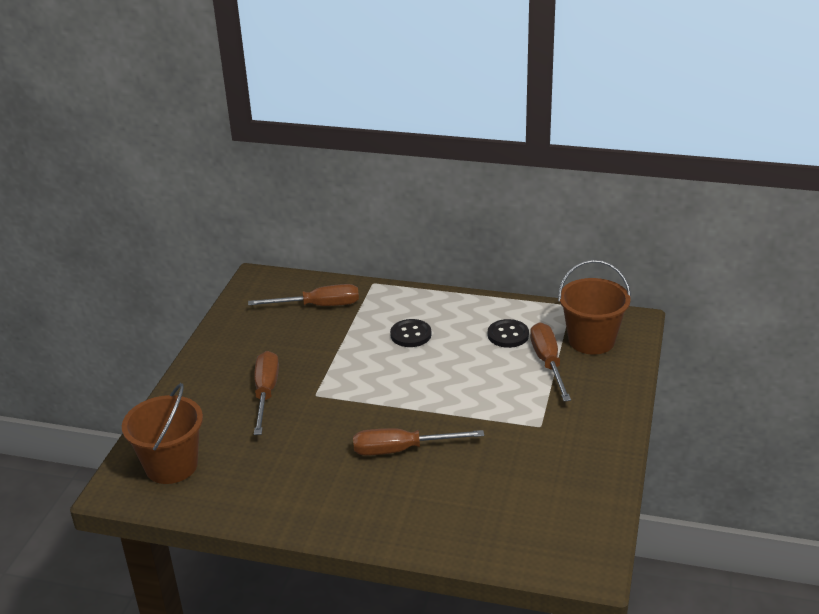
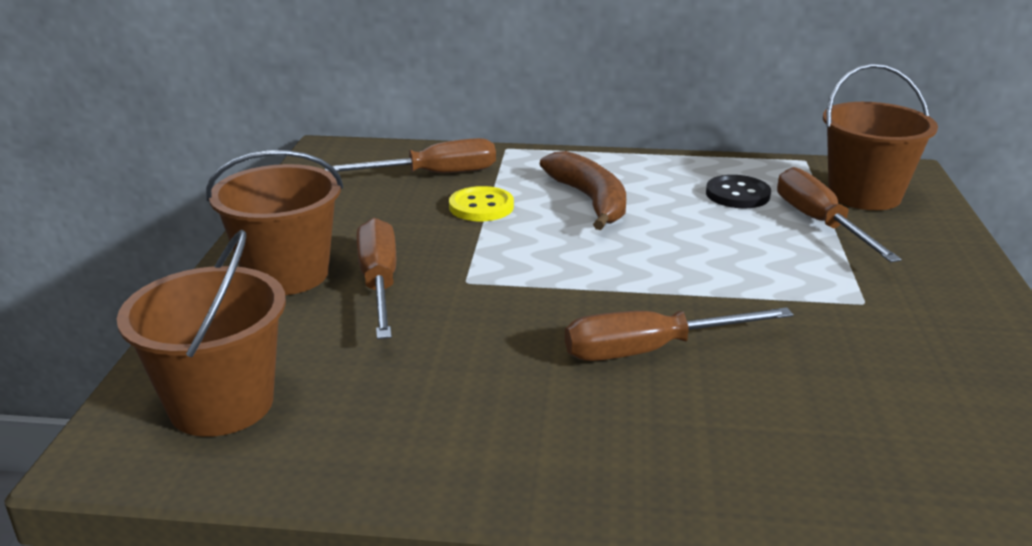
camera: 10 degrees left, 5 degrees down
black button [390,319,431,347] -> brown banana [540,151,626,230]
none -> brown bucket [206,150,343,295]
none -> yellow button [449,186,514,221]

